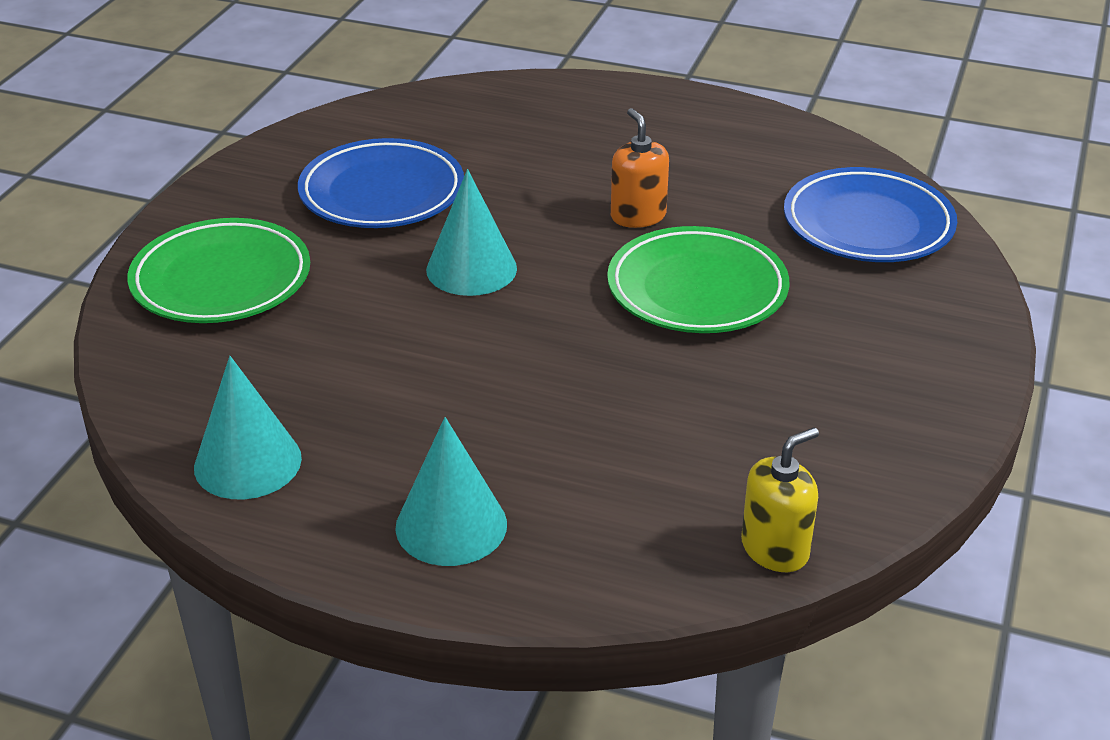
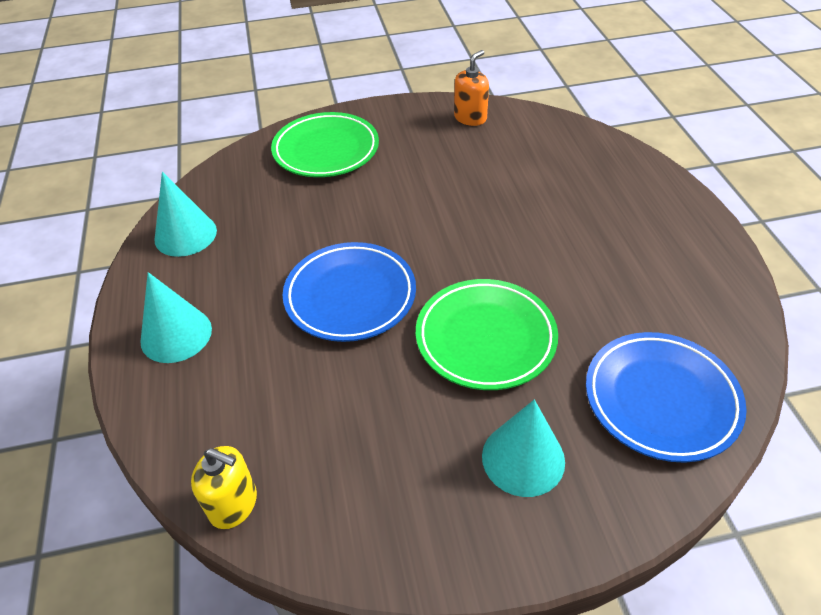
camera: 60 degrees right, 10 degrees up
blue plate [298,138,464,228] -> blue plate moved to [283,242,416,342]
turquoise cone [426,169,517,296] -> turquoise cone moved to [482,399,565,497]
orange soap dispenser [611,108,669,228] -> orange soap dispenser moved to [454,50,489,126]

